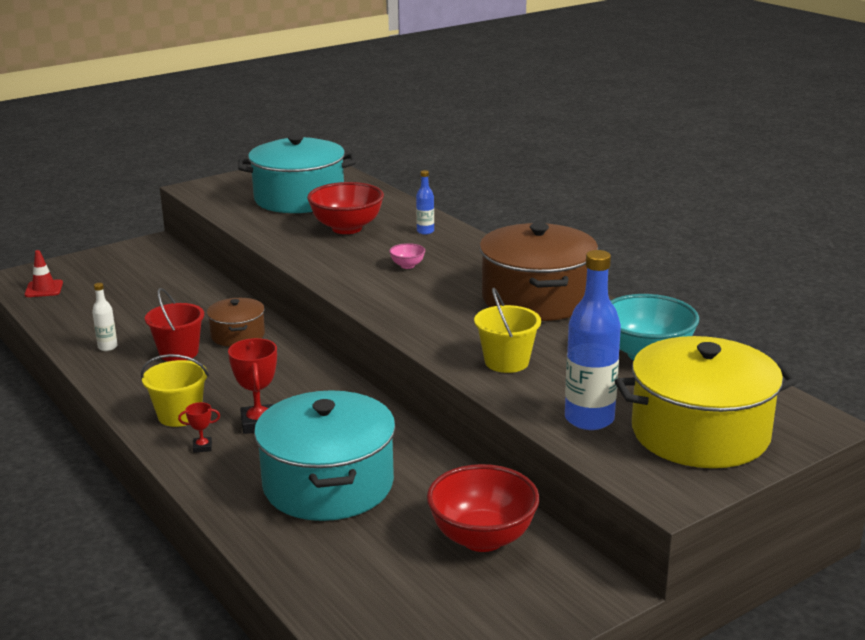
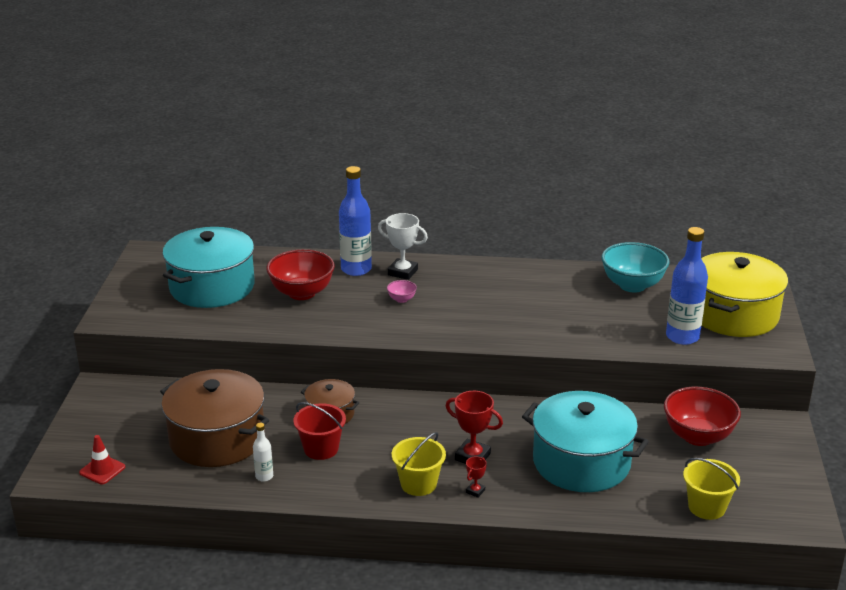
camera: 50 degrees left, 5 degrees up
blue bottle [416,170,434,234] -> blue bottle [339,166,372,276], size x2.05
yellow bucket [474,288,541,373] -> yellow bucket moved to [683,458,740,520]
brown pot [479,223,598,321] -> brown pot moved to [160,369,269,467]
none -> white trophy [378,213,428,280]

